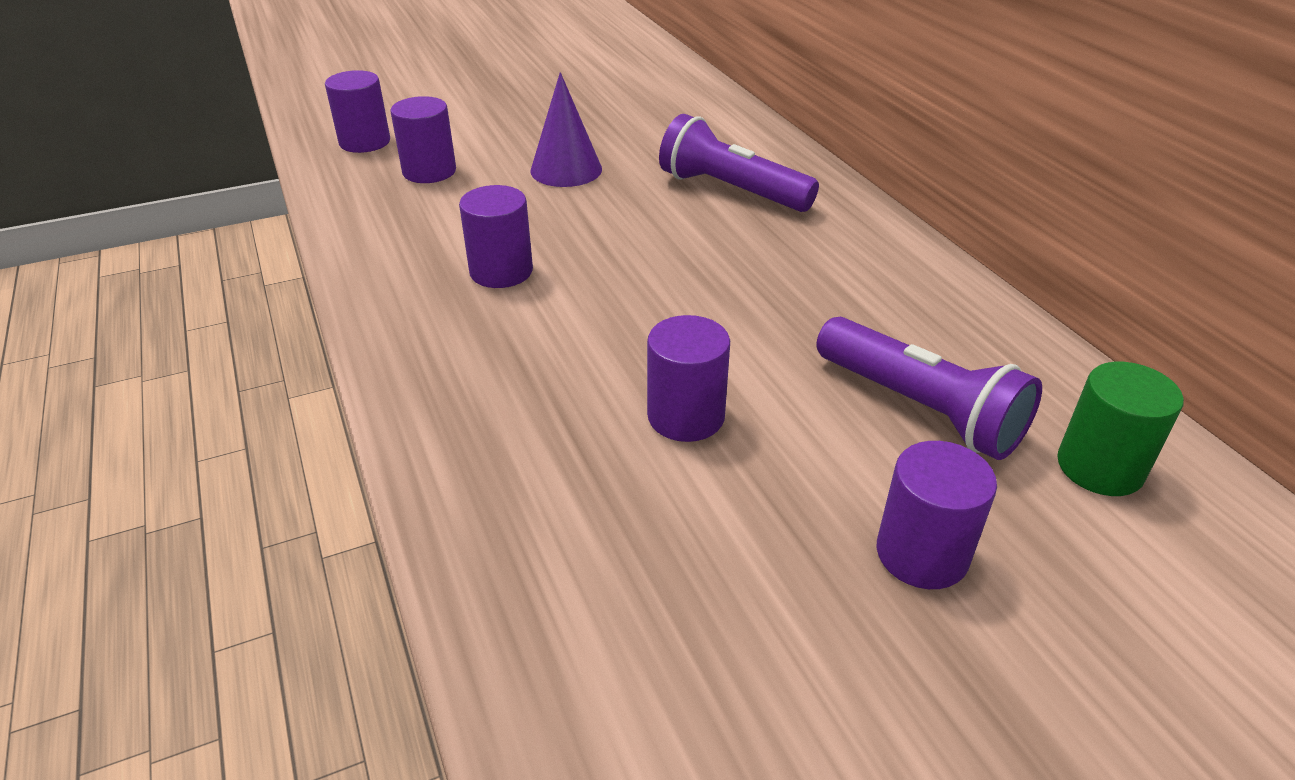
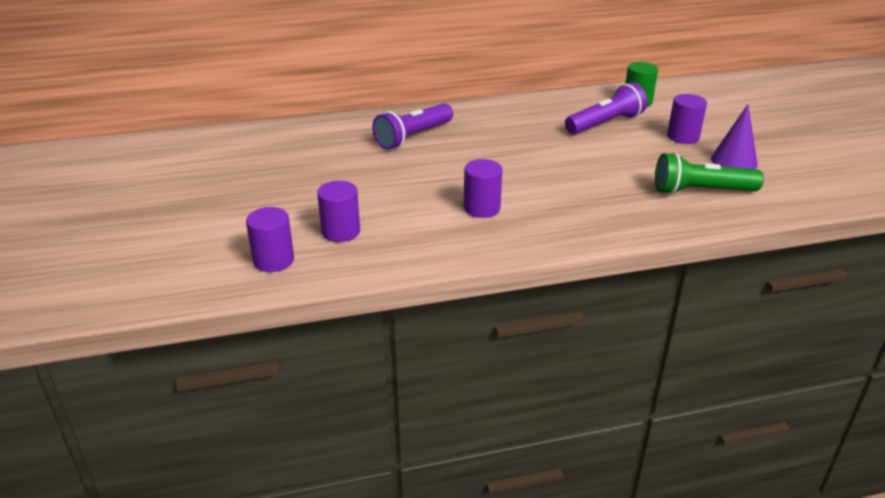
camera: 80 degrees left, 5 degrees down
purple cone [531,72,602,187] -> purple cone moved to [711,104,758,169]
purple cylinder [647,315,730,442] -> none
none -> green flashlight [655,152,764,195]

